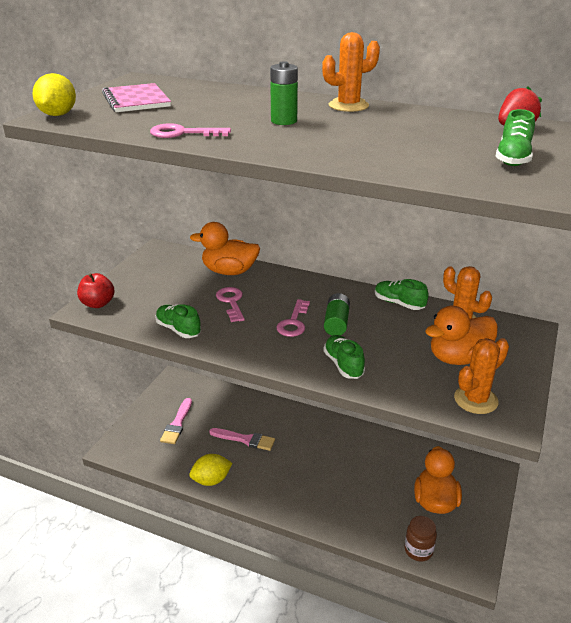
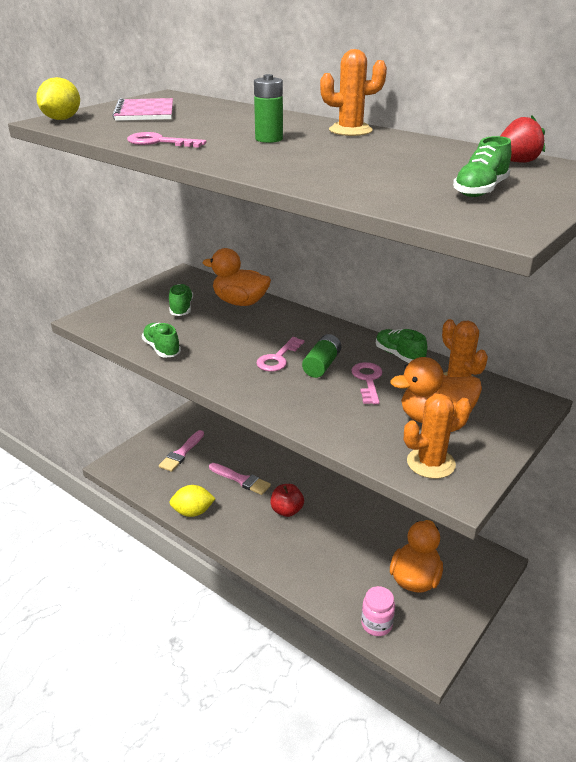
camera: 15 degrees right, 0 degrees up
red apple [77,273,115,308] -> red apple moved to [270,484,304,517]
pink key [216,287,245,322] -> pink key moved to [351,362,383,404]
green shoe [324,335,365,379] -> green shoe moved to [169,284,193,316]
brown jar [405,516,437,562] -> pink jar [361,586,395,636]

